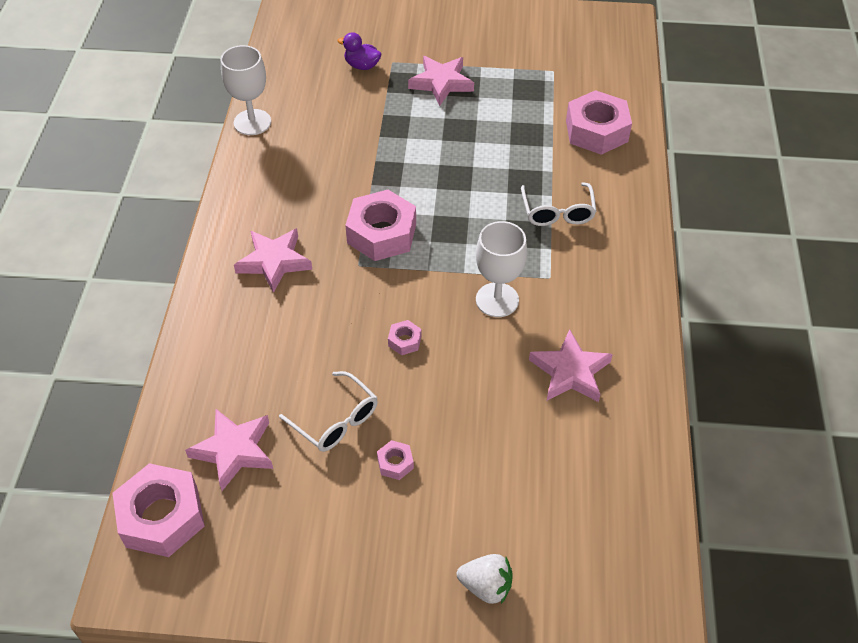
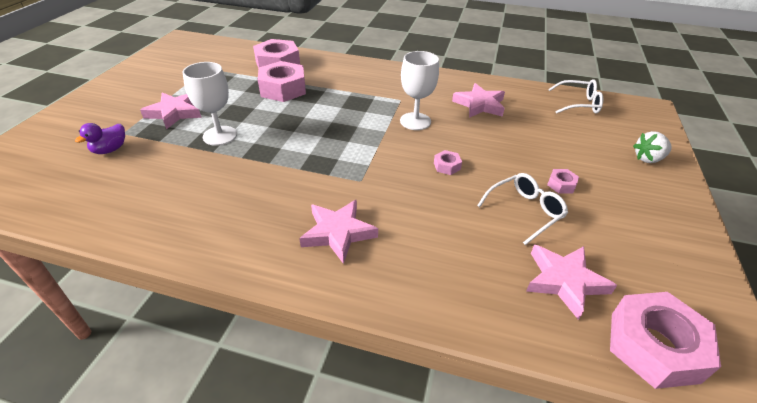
camera: 80 degrees left, 10 degrees down
white goblet [221,45,271,135] -> white goblet moved to [183,62,237,146]
pink nut [345,190,416,261] -> pink nut moved to [258,61,306,102]
white strawberry [457,554,513,604] -> white strawberry turned 135 degrees counterclockwise [633,131,672,163]
white glasses [521,182,596,226] -> white glasses moved to [548,80,603,114]

